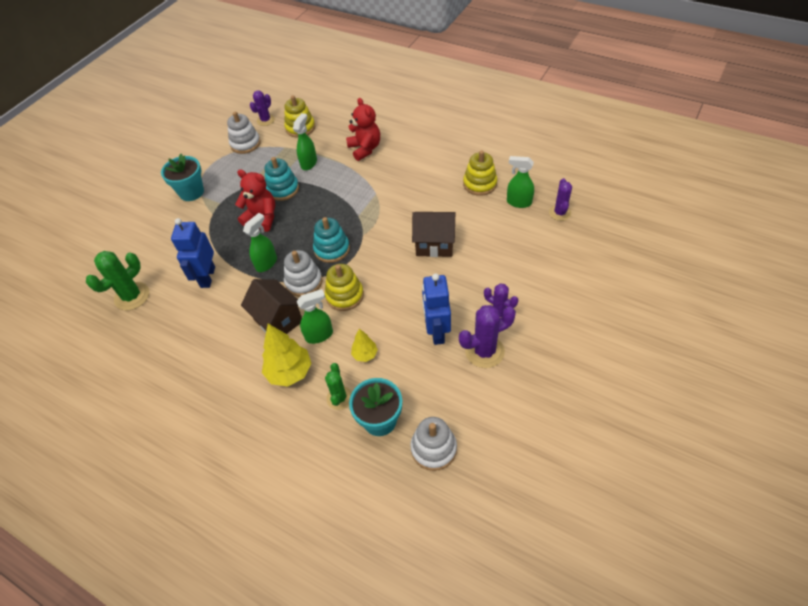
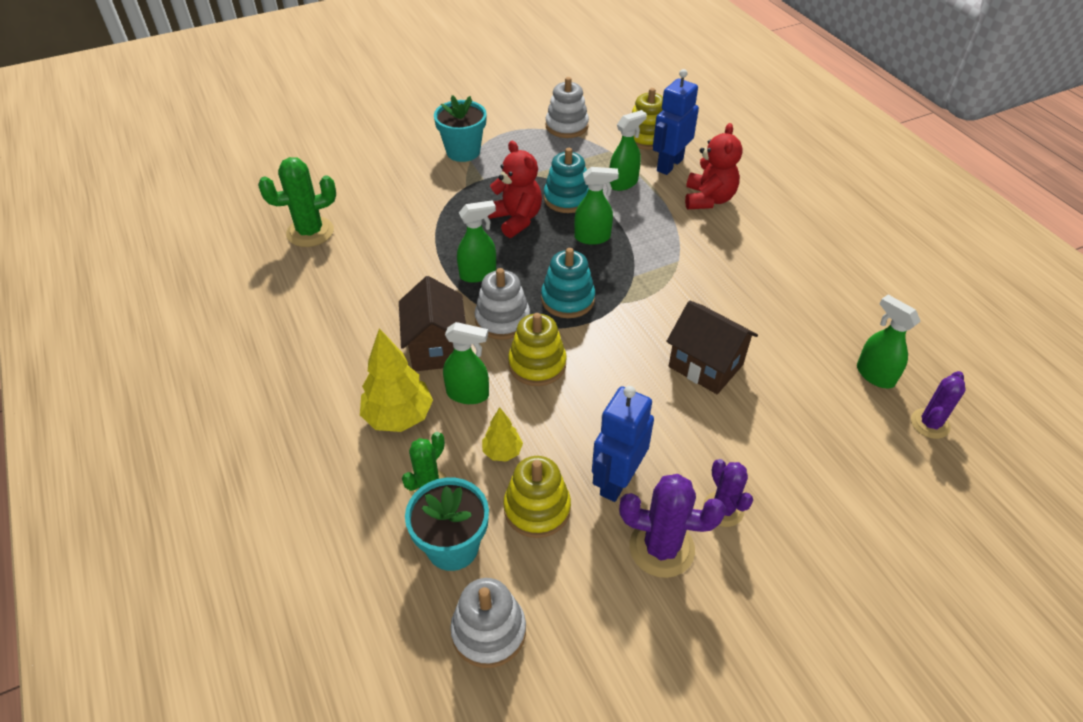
camera: 30 degrees right, 5 degrees down
blue robot [171,218,215,288] -> blue robot moved to [653,69,699,175]
purple cactus [250,91,275,126] -> none
yellow stacking toy [463,150,497,196] -> yellow stacking toy moved to [503,456,571,538]
none -> green spray bottle [574,167,619,245]

